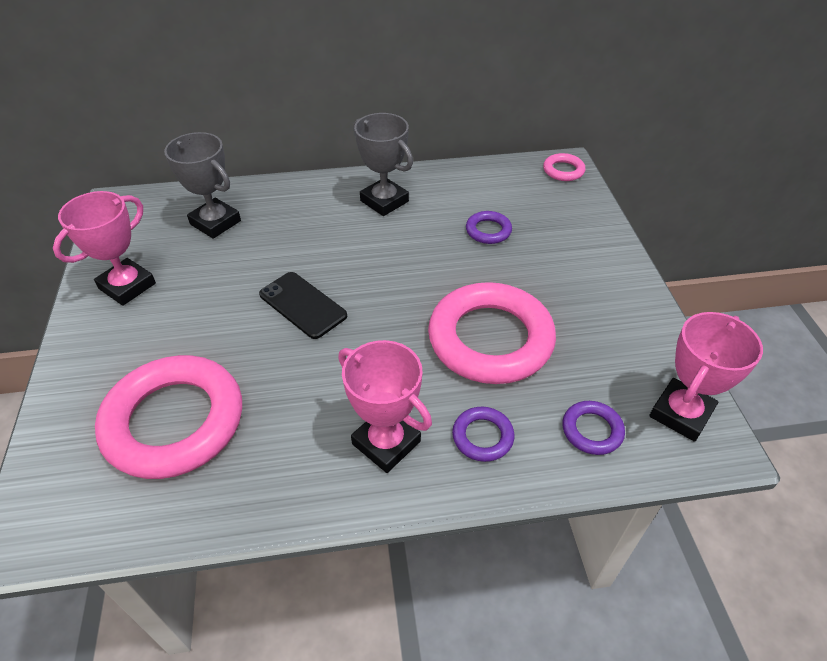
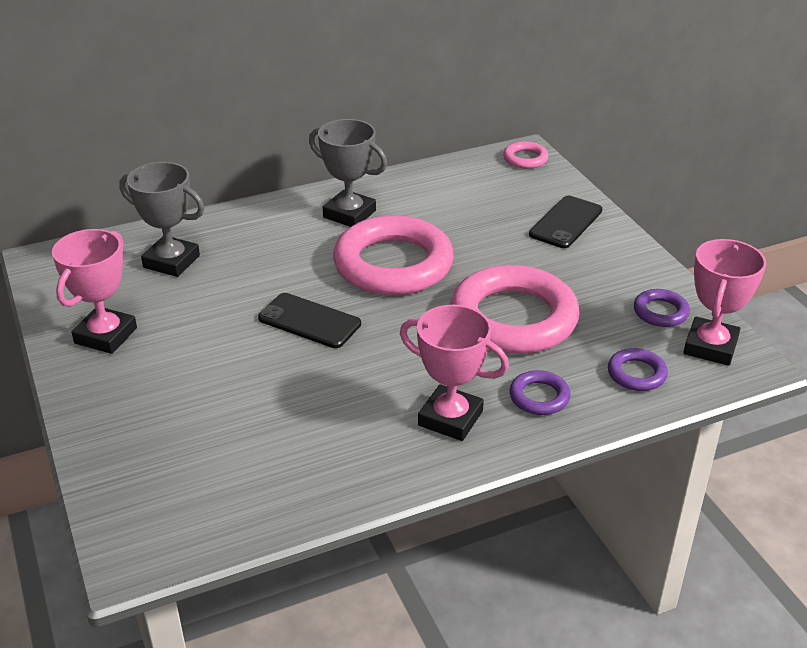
camera: 15 degrees left, 10 degrees down
pink ring [95,355,242,479] -> pink ring moved to [333,215,454,295]
purple ring [466,211,512,244] -> purple ring moved to [634,289,690,327]
none -> black phone [529,196,602,248]

